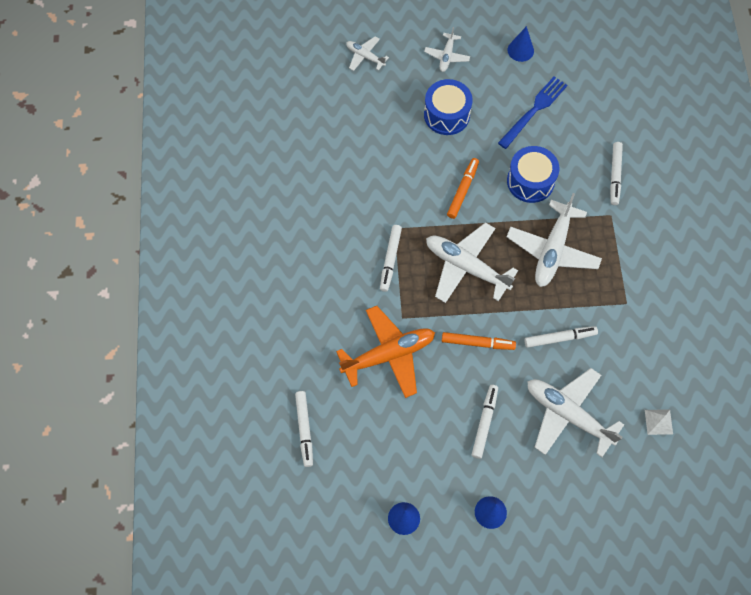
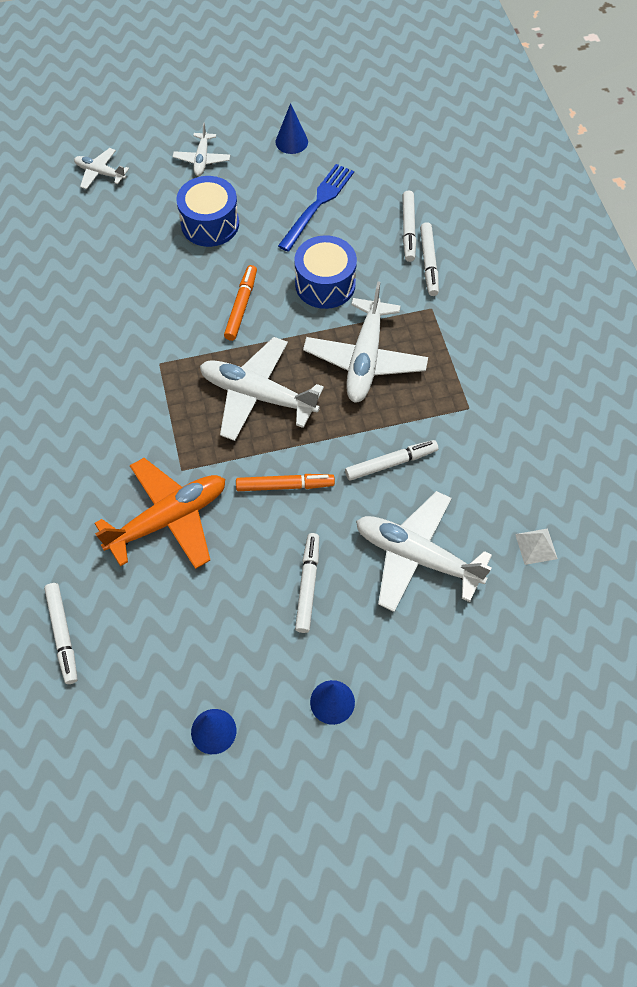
camera: 10 degrees left, 5 degrees down
white marker [380,225,402,292] -> white marker moved to [402,190,416,262]

